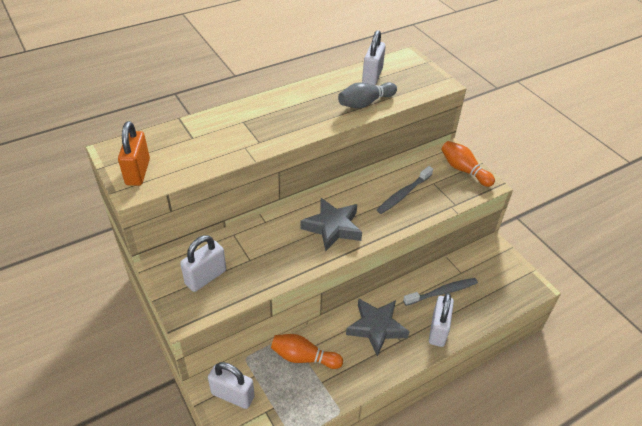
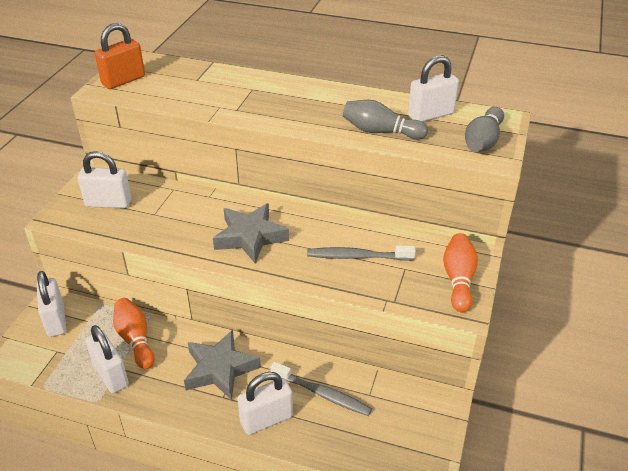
camera: 50 degrees right, 5 degrees down
none -> white padlock [85,325,129,393]
none -> grey bowling pin [465,107,504,152]

